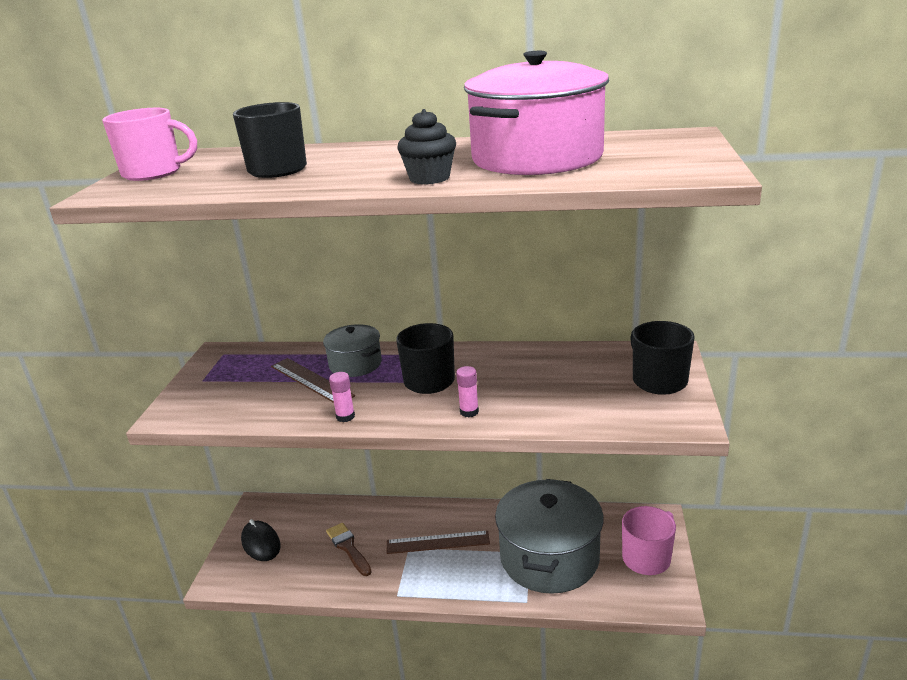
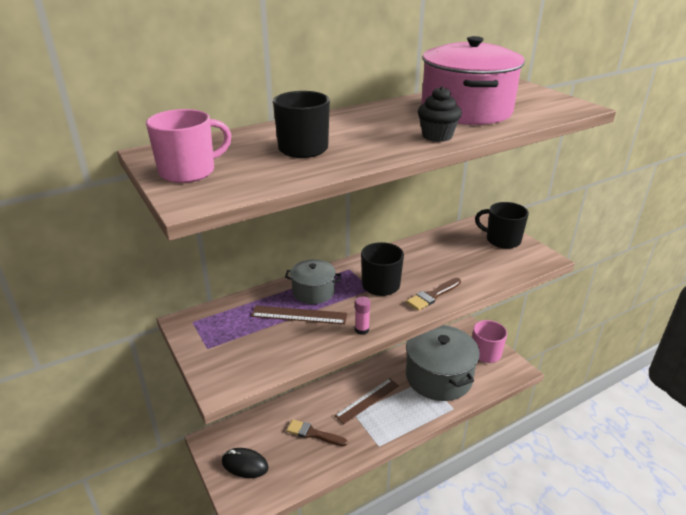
camera: 40 degrees left, 5 degrees up
pink glue stick [456,366,479,417] -> brown brush [406,278,461,311]

